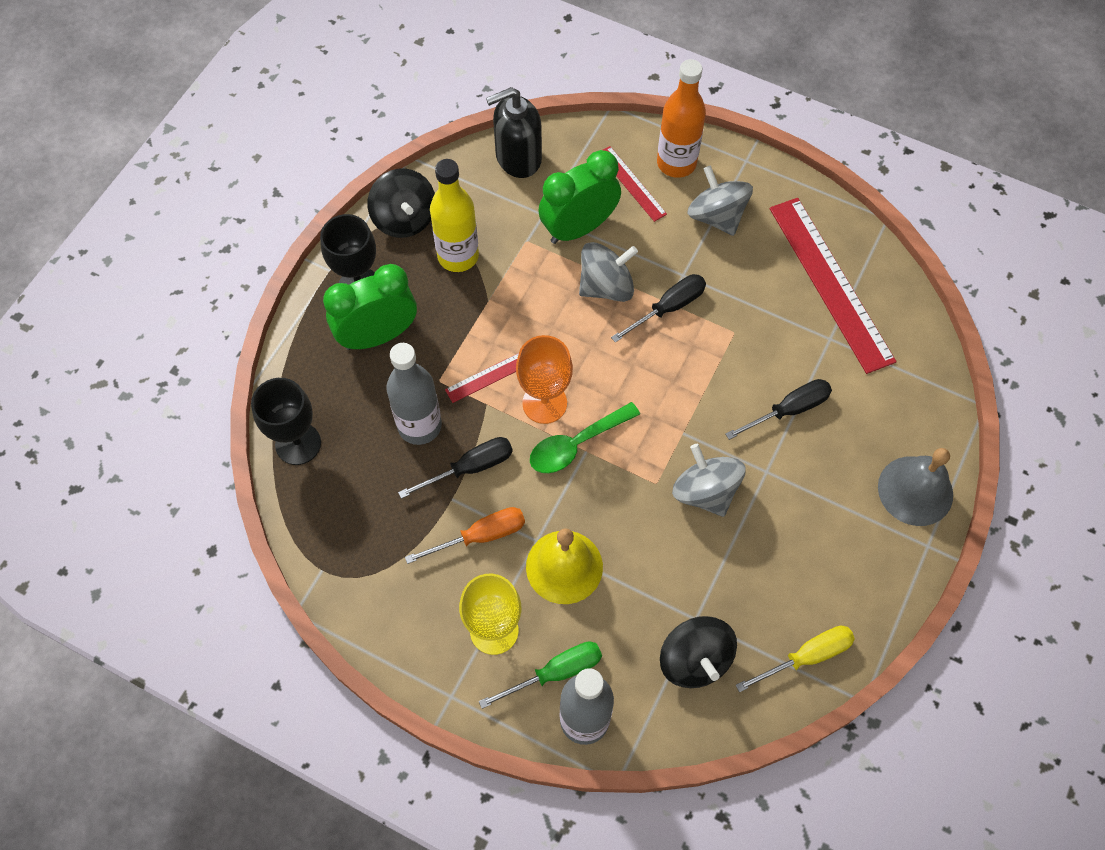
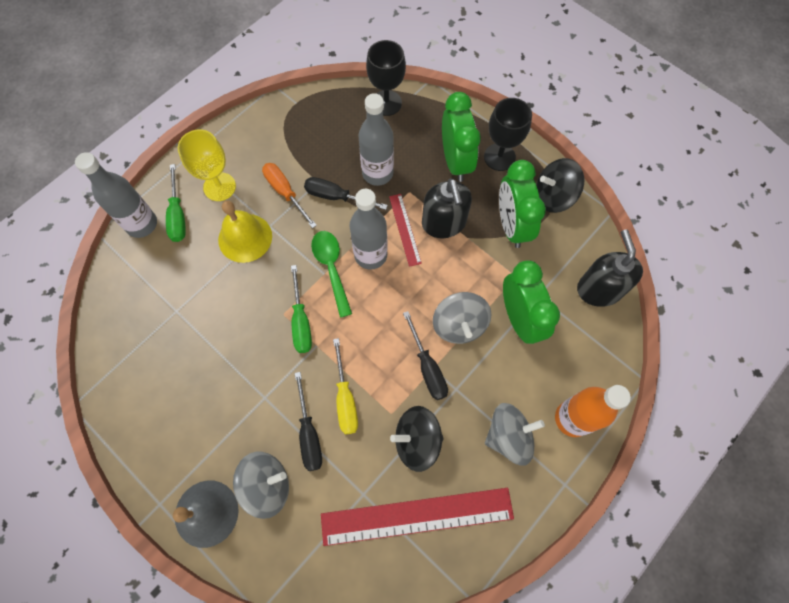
camera: 105 degrees right, 5 degrees up
black screwdriver [398,437,513,499] -> black screwdriver turned 120 degrees clockwise [304,177,388,210]
orange screwdriver [405,507,525,564] -> orange screwdriver turned 150 degrees clockwise [262,163,317,228]
yellow bottle [430,159,479,272] -> green clock [499,160,546,248]
orange goblet [516,335,573,424] -> grey bottle [350,189,388,270]
red ruler [603,146,667,222] -> none
black spinning top [660,616,737,688] -> black spinning top moved to [390,406,444,472]
grey spinning top [672,444,746,517] -> grey spinning top moved to [233,452,289,519]
yellow screwdriver [736,626,855,692] -> yellow screwdriver moved to [333,338,358,434]
none -> green screwdriver [291,265,312,353]
none -> black soap dispenser [422,178,472,238]

